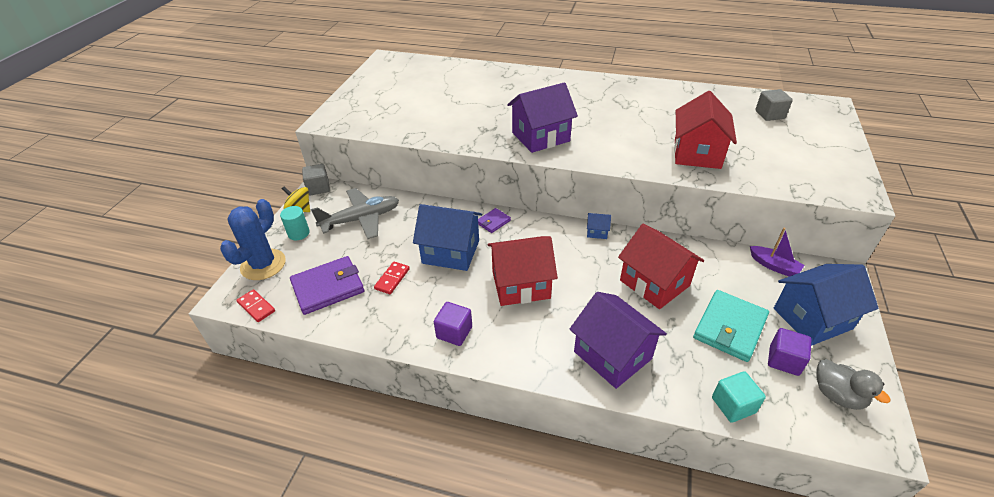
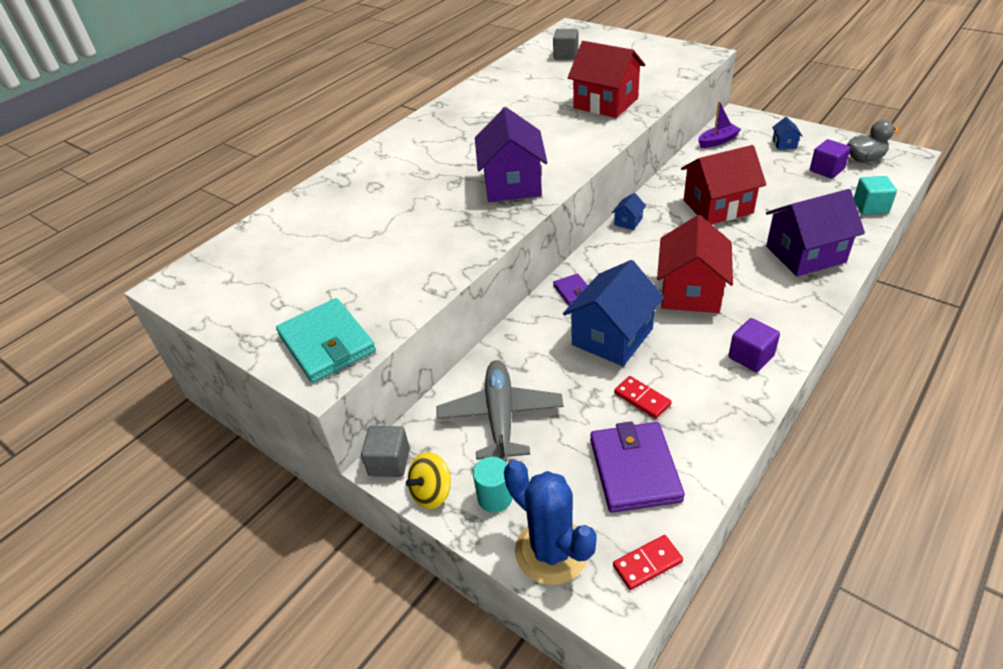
camera: 65 degrees left, 0 degrees up
turquoise wallet [693,290,769,362] -> turquoise wallet moved to [276,298,376,383]
blue house [774,264,879,346] -> blue house [772,117,803,150], size x0.43

